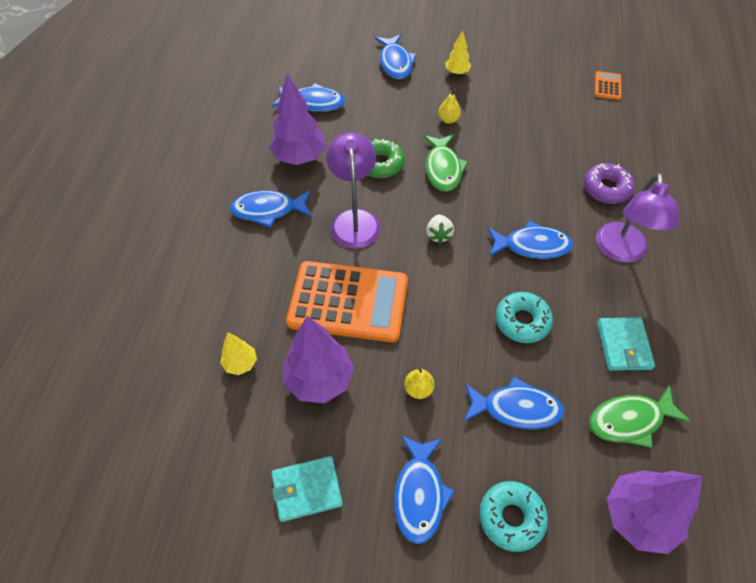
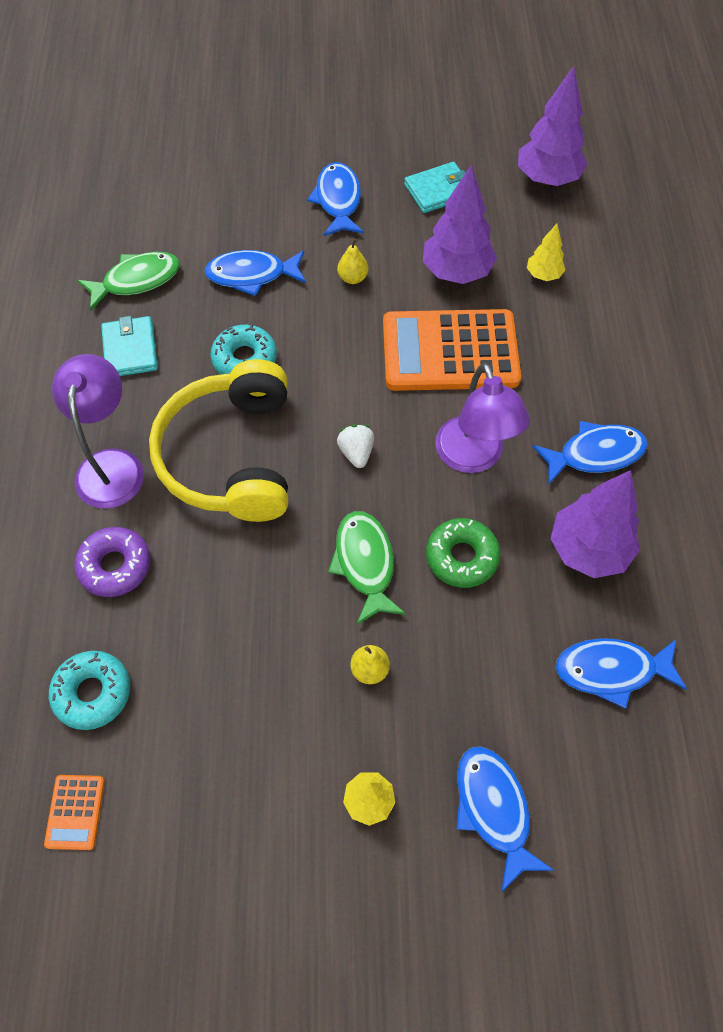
camera: 170 degrees right, 5 degrees up
turquoise donut [479,481,548,552] -> turquoise donut moved to [49,651,130,730]
blue fish [487,220,573,259] -> yellow headphones [149,359,288,522]
purple tree [607,470,703,554] -> purple tree moved to [518,66,588,186]

